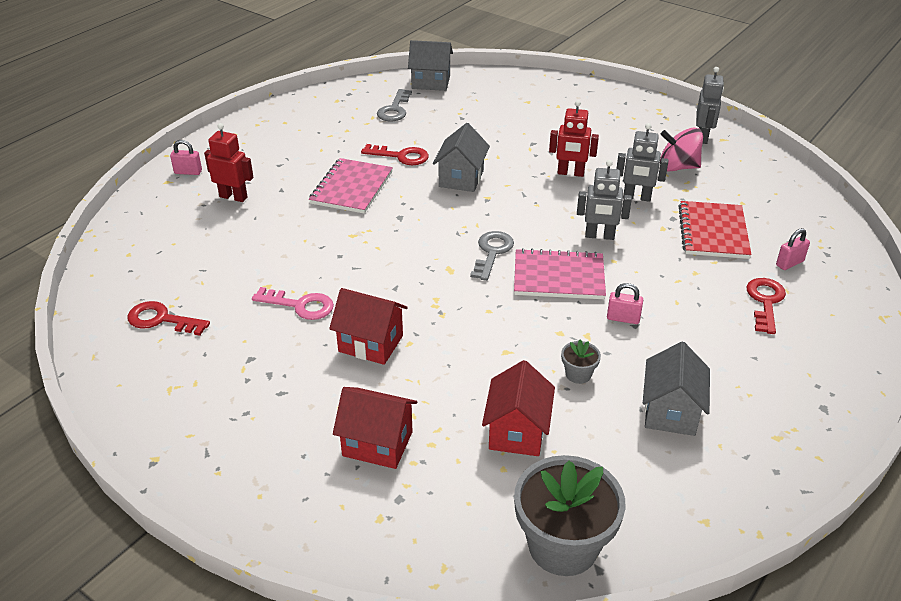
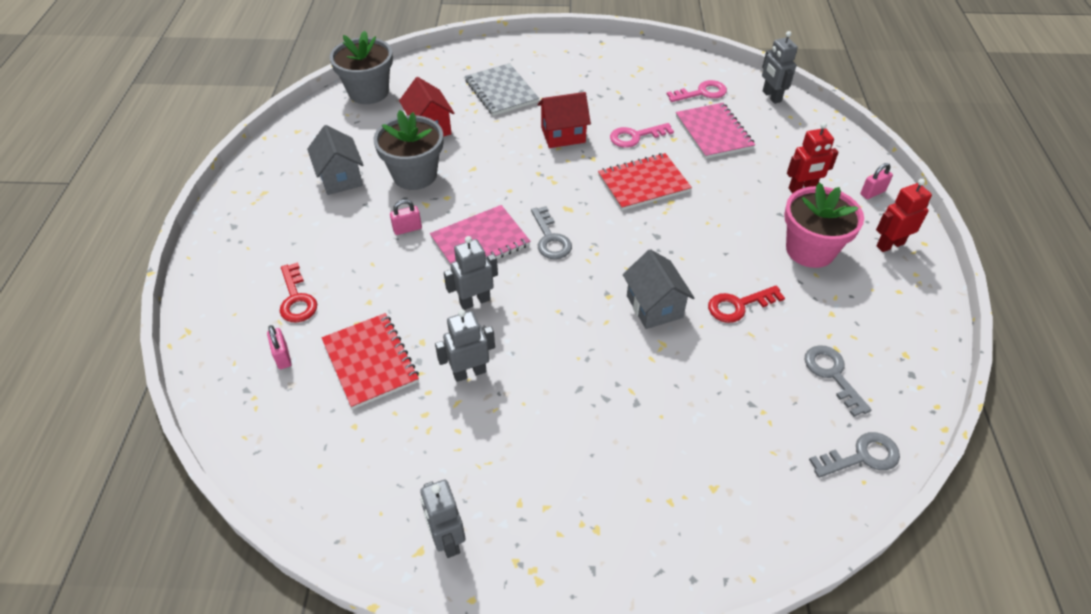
camera: 145 degrees right, 10 degrees up
red key [127,301,210,336] -> pink key [667,80,727,102]
pink notebook [309,158,393,214] -> pink notebook moved to [676,103,755,159]
red house [333,387,417,469] -> grey notebook [465,63,539,116]
grey house [408,40,453,91] -> grey key [809,432,900,478]
red robot [549,100,599,177] -> red robot moved to [876,179,932,252]
grey flower pot [561,340,601,384] -> grey flower pot [373,110,443,190], size x2.28
pink spinning top [660,128,703,172] -> none
pink padlock [776,228,810,270] -> pink padlock turned 45 degrees counterclockwise [267,325,292,369]
none -> red notebook [598,153,692,210]
none -> grey robot [762,31,798,104]
none -> pink flower pot [784,182,864,268]

